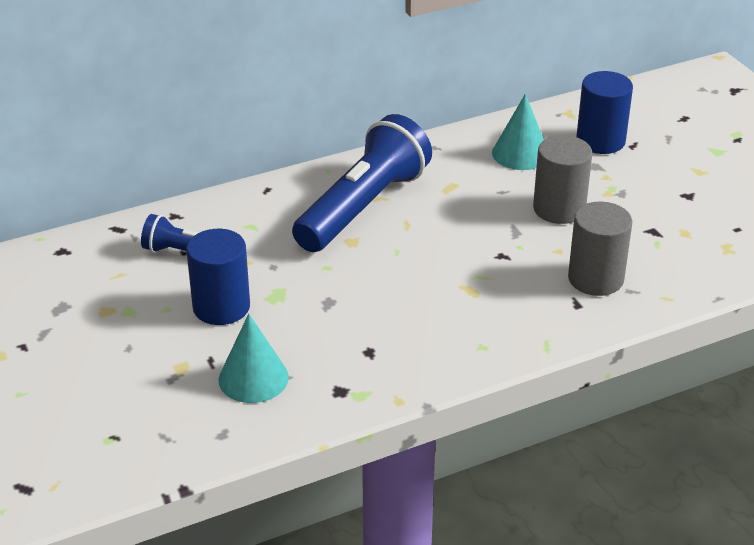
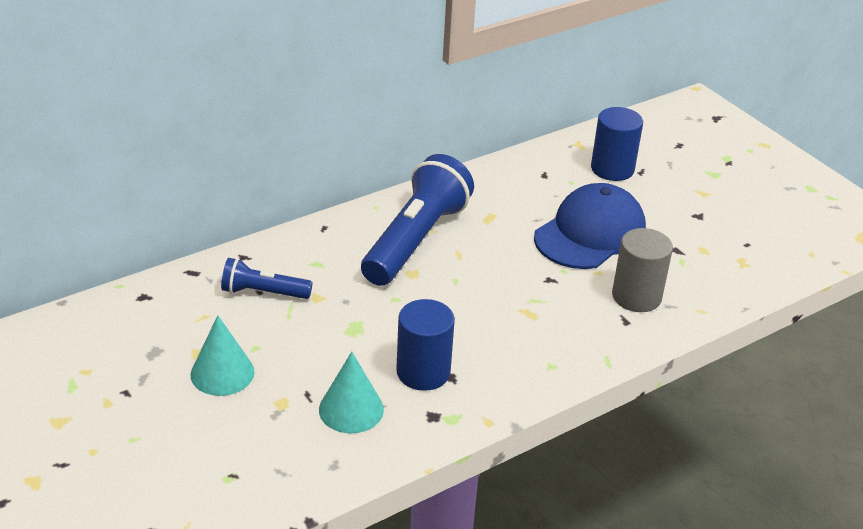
camera: 10 degrees left, 0 degrees up
blue cylinder [186,229,250,325] -> blue cylinder moved to [396,299,455,391]
turquoise cone [492,94,544,170] -> turquoise cone moved to [190,315,255,396]
grey cylinder [533,135,592,224] -> blue cap [534,183,646,269]

